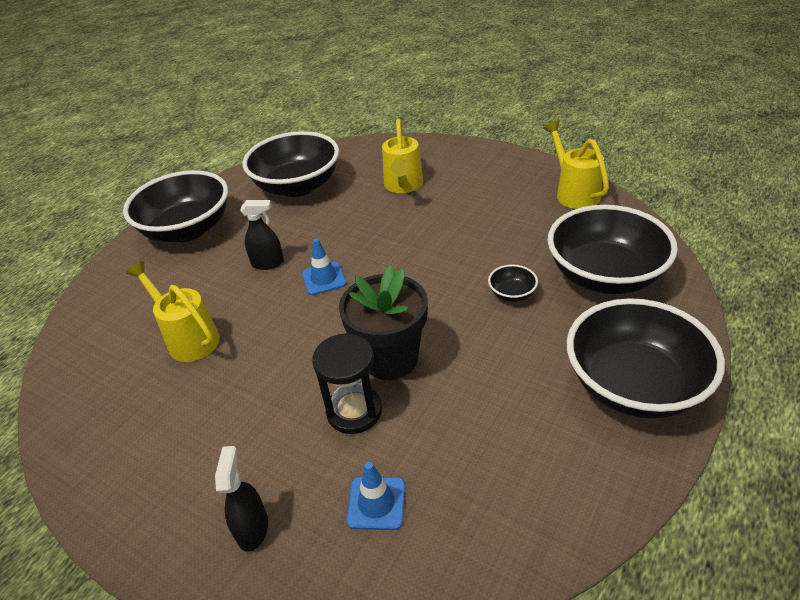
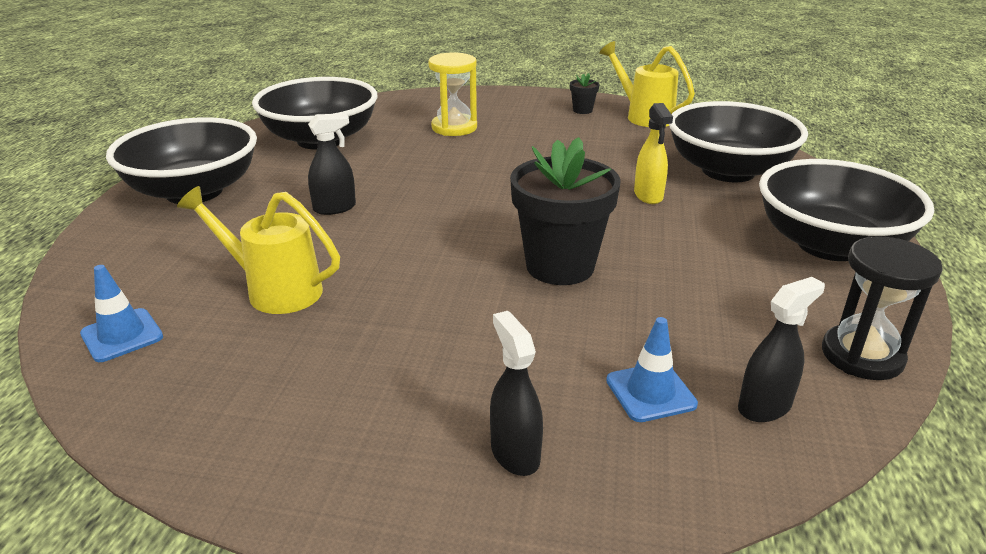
camera: 25 degrees left, 10 degrees down
blue traffic cone [302,238,347,295] -> blue traffic cone moved to [80,265,163,362]
black hourglass [312,333,382,434] -> black hourglass moved to [822,236,943,380]
yellow watering can [382,118,423,193] -> yellow hourglass [428,53,477,136]
black bowl [488,264,538,302] -> yellow spray bottle [634,103,673,204]
none -> black flower pot [570,73,599,114]
none -> black spray bottle [738,277,825,422]

